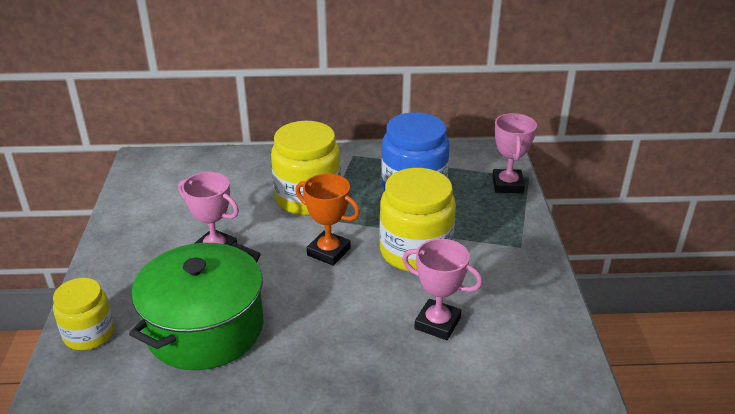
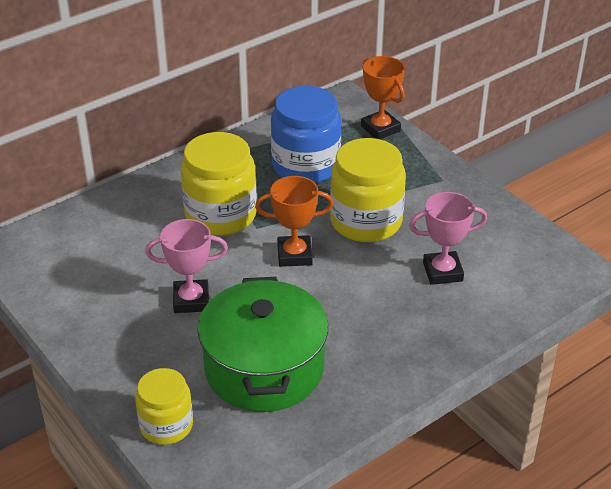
camera: 35 degrees left, 5 degrees up
pink trophy [492,113,537,193] -> orange trophy [361,56,405,139]

